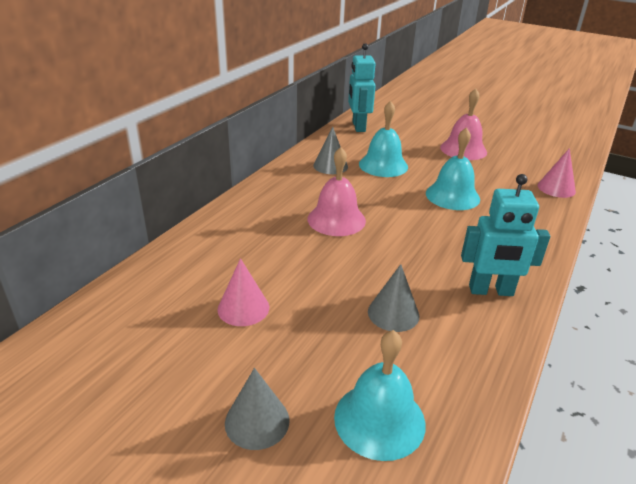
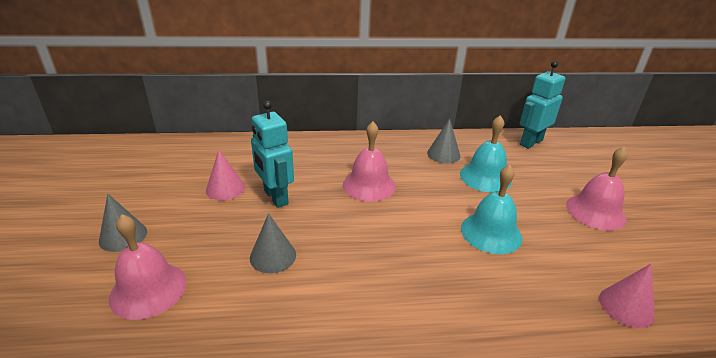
camera: 55 degrees right, 0 degrees up
turquoise bell [334,330,426,461] -> pink bell [109,214,187,320]
turquoise robot [461,174,550,296] -> turquoise robot moved to [251,101,294,208]

